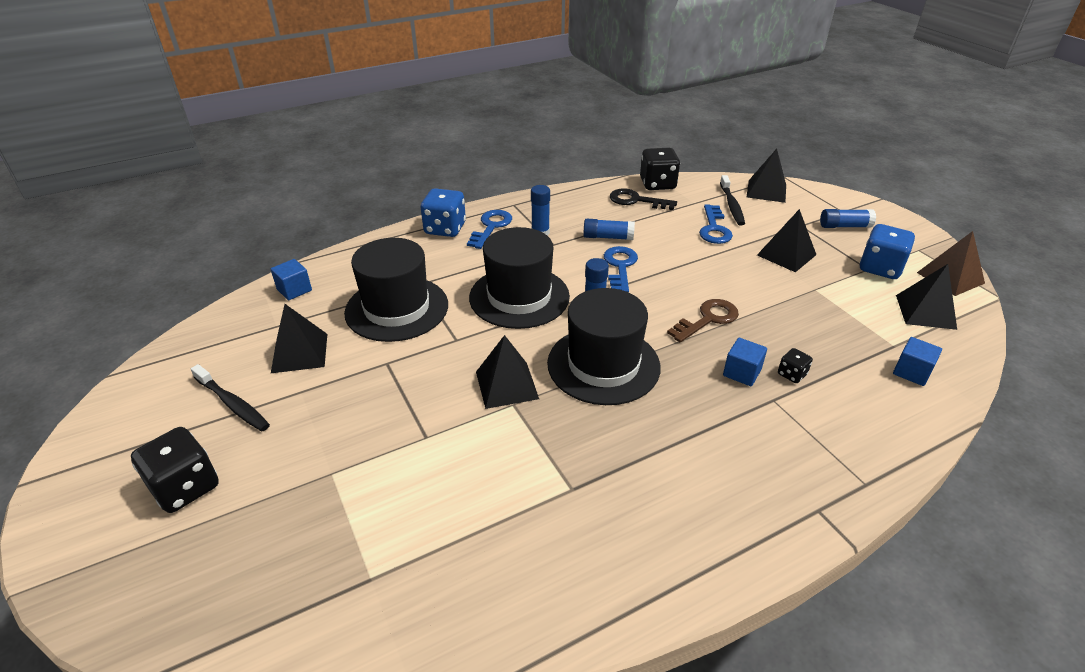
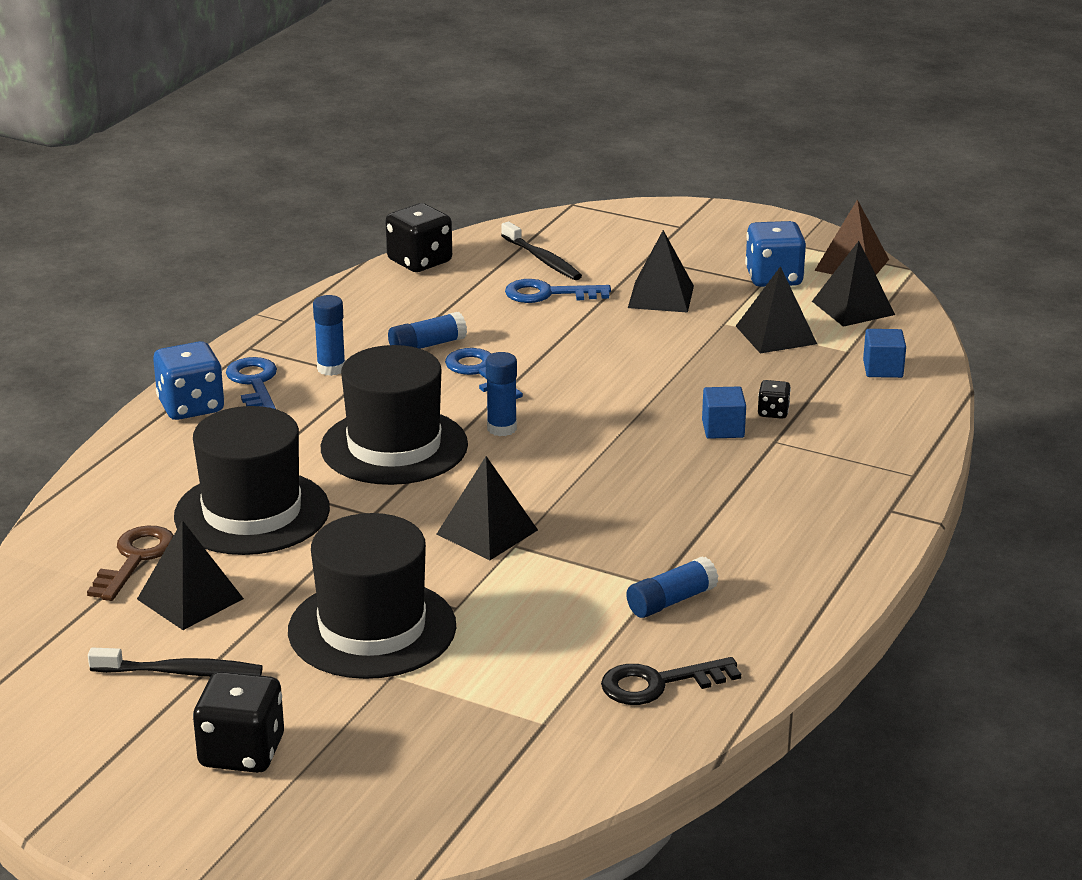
camera: 35 degrees left, 10 degrees down
blue cube [271,259,312,300] -> none
black hat [547,288,661,405] -> black hat moved to [288,513,456,679]
black key [610,188,677,210] -> black key moved to [601,657,741,705]
brown key [667,299,739,343] -> brown key moved to [87,526,174,601]
blue key [699,204,733,244] -> blue key turned 120 degrees clockwise [505,279,611,303]
black pyramid [747,149,786,203] -> black pyramid moved to [736,266,817,354]
blue glue stick [820,209,876,228] -> blue glue stick moved to [626,557,718,618]

